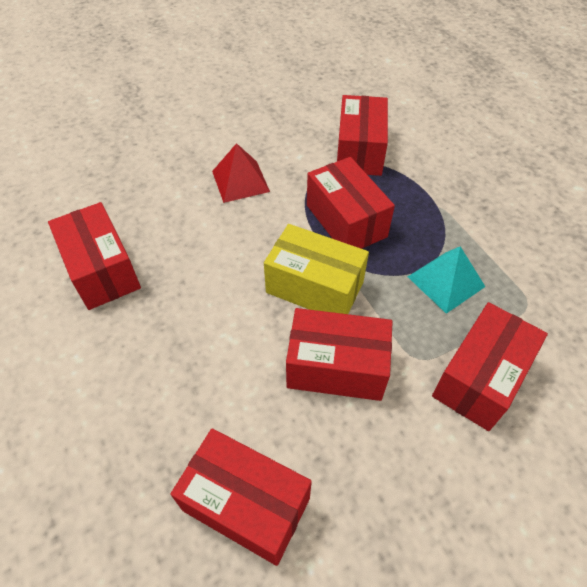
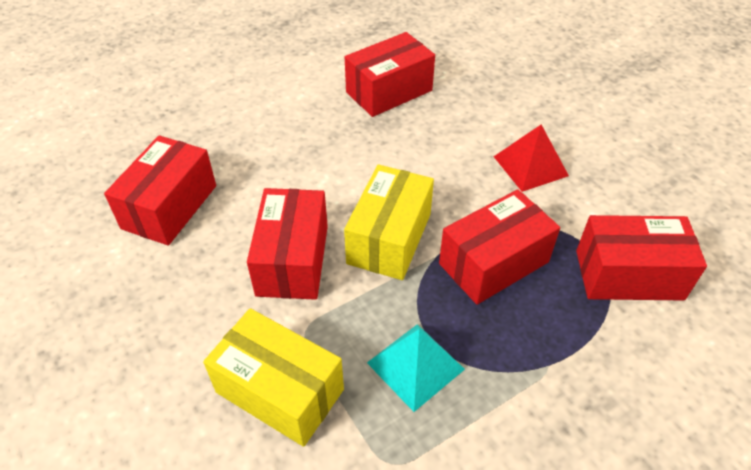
camera: 85 degrees right, 5 degrees down
red box [432,302,548,431] -> yellow box [203,308,344,447]

